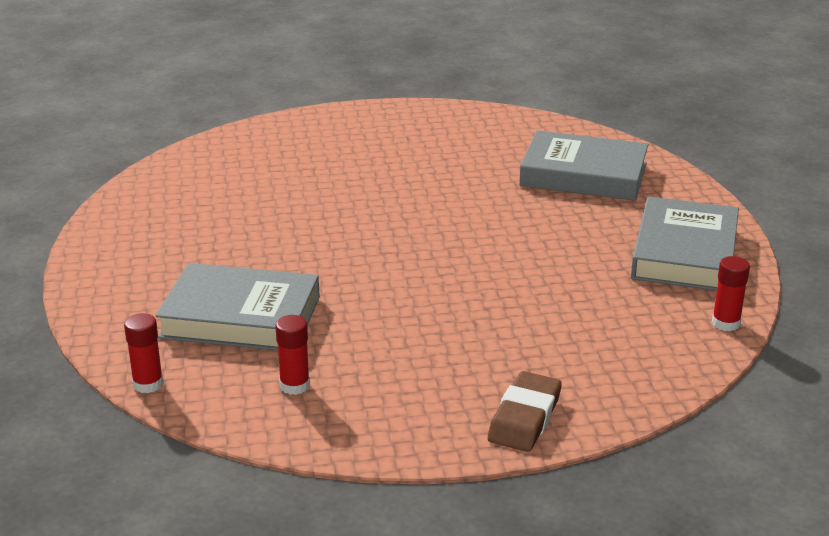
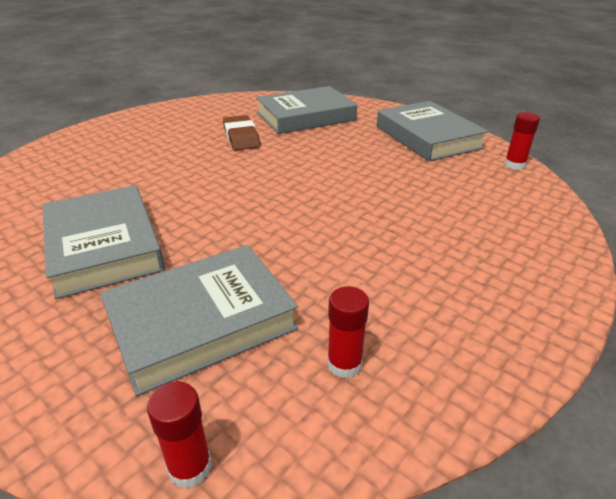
camera: 40 degrees left, 5 degrees up
brown eraser [488,371,562,452] -> brown eraser moved to [223,115,260,150]
none -> grey book [42,185,165,299]

